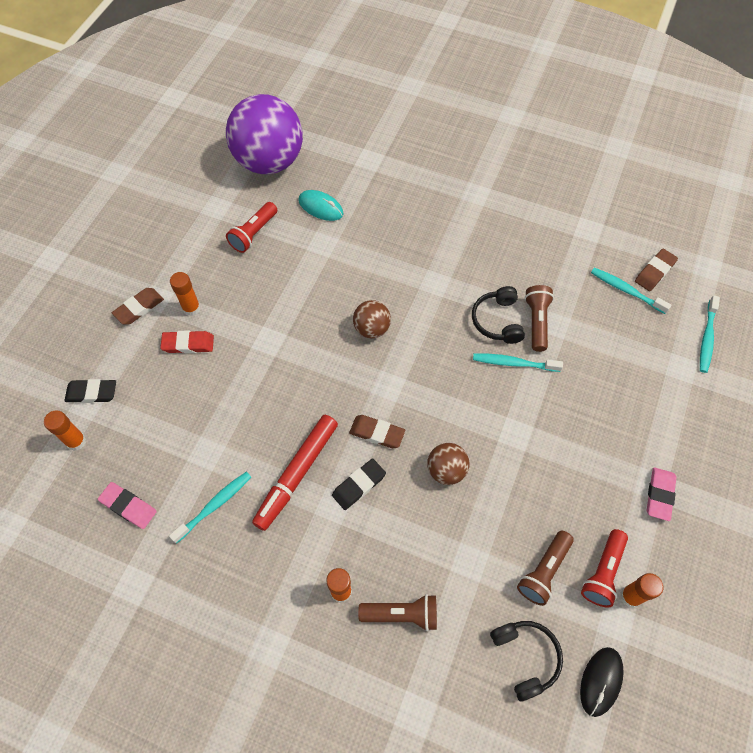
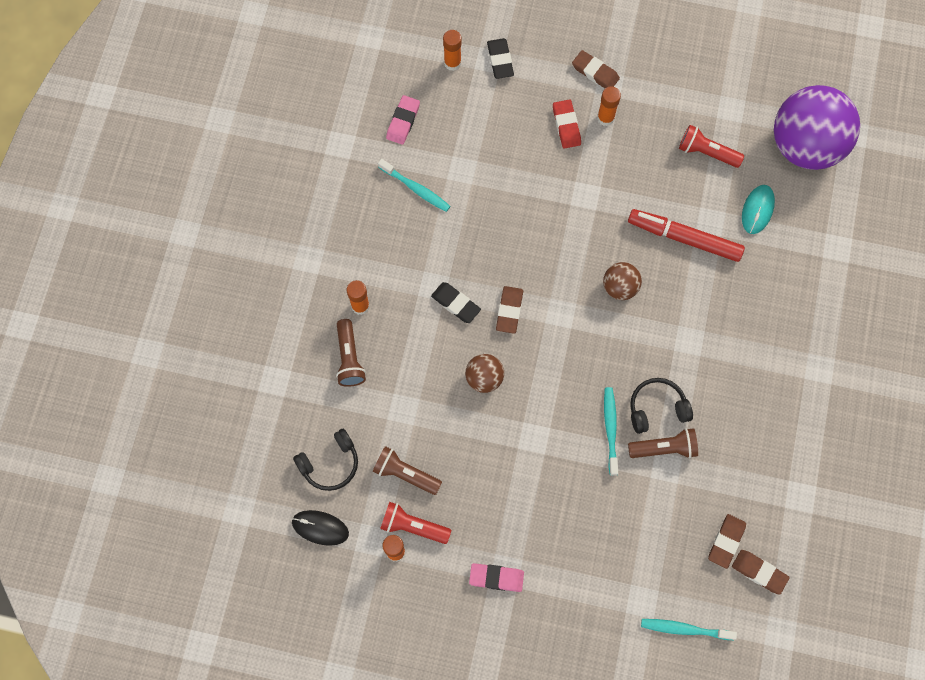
camera: 80 degrees right, 10 degrees up
red marker [252,415,338,531] -> red marker moved to [628,209,745,262]
turquoise toothbrush [591,268,672,314] -> brown eraser [708,514,746,569]

